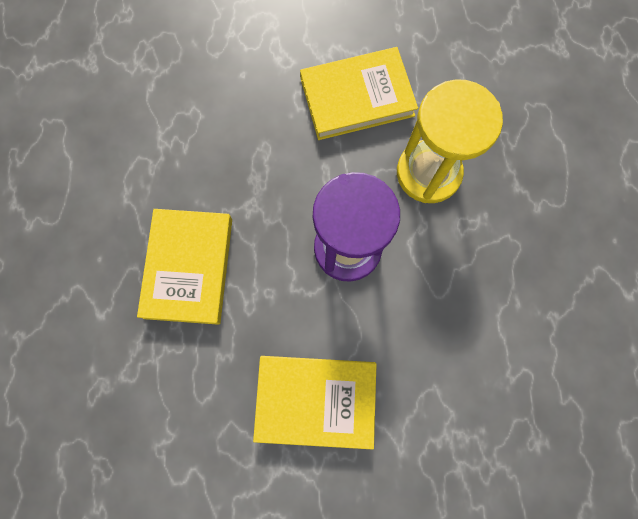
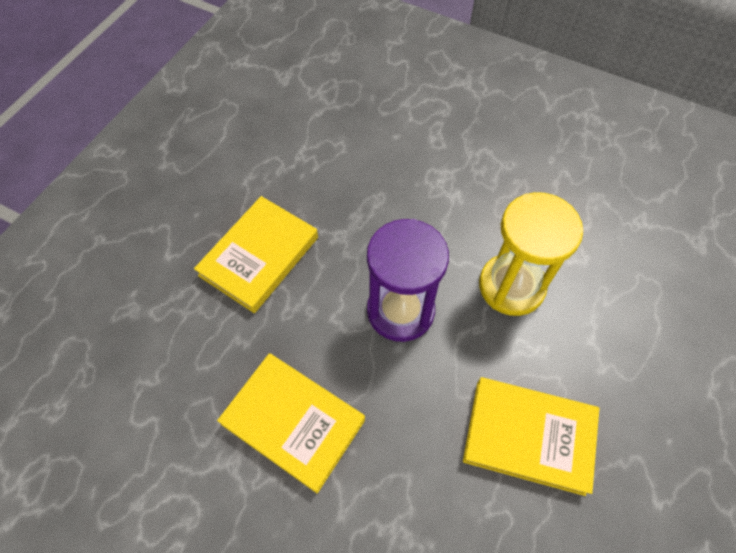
camera: 30 degrees right, 15 degrees down
yellow book [300,47,418,140] -> yellow book moved to [463,377,599,496]

